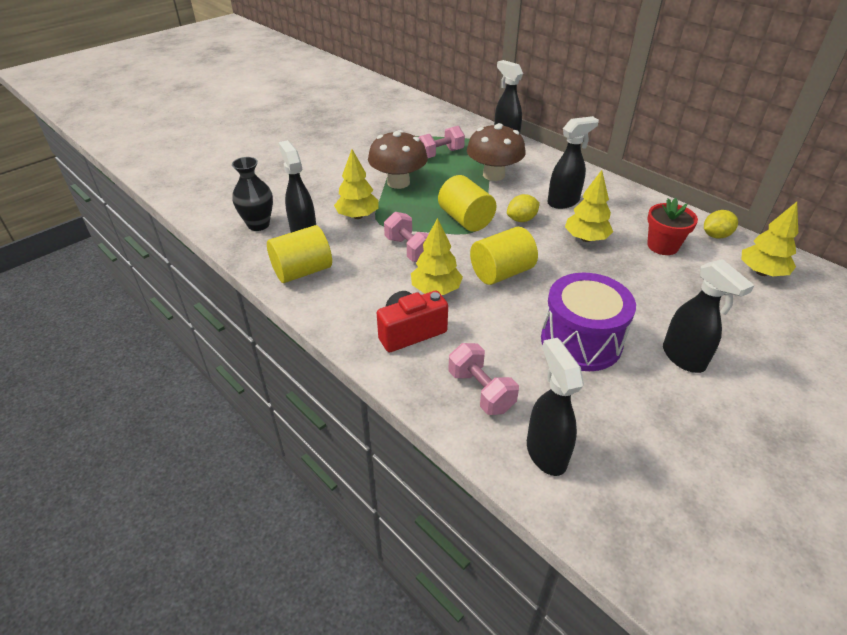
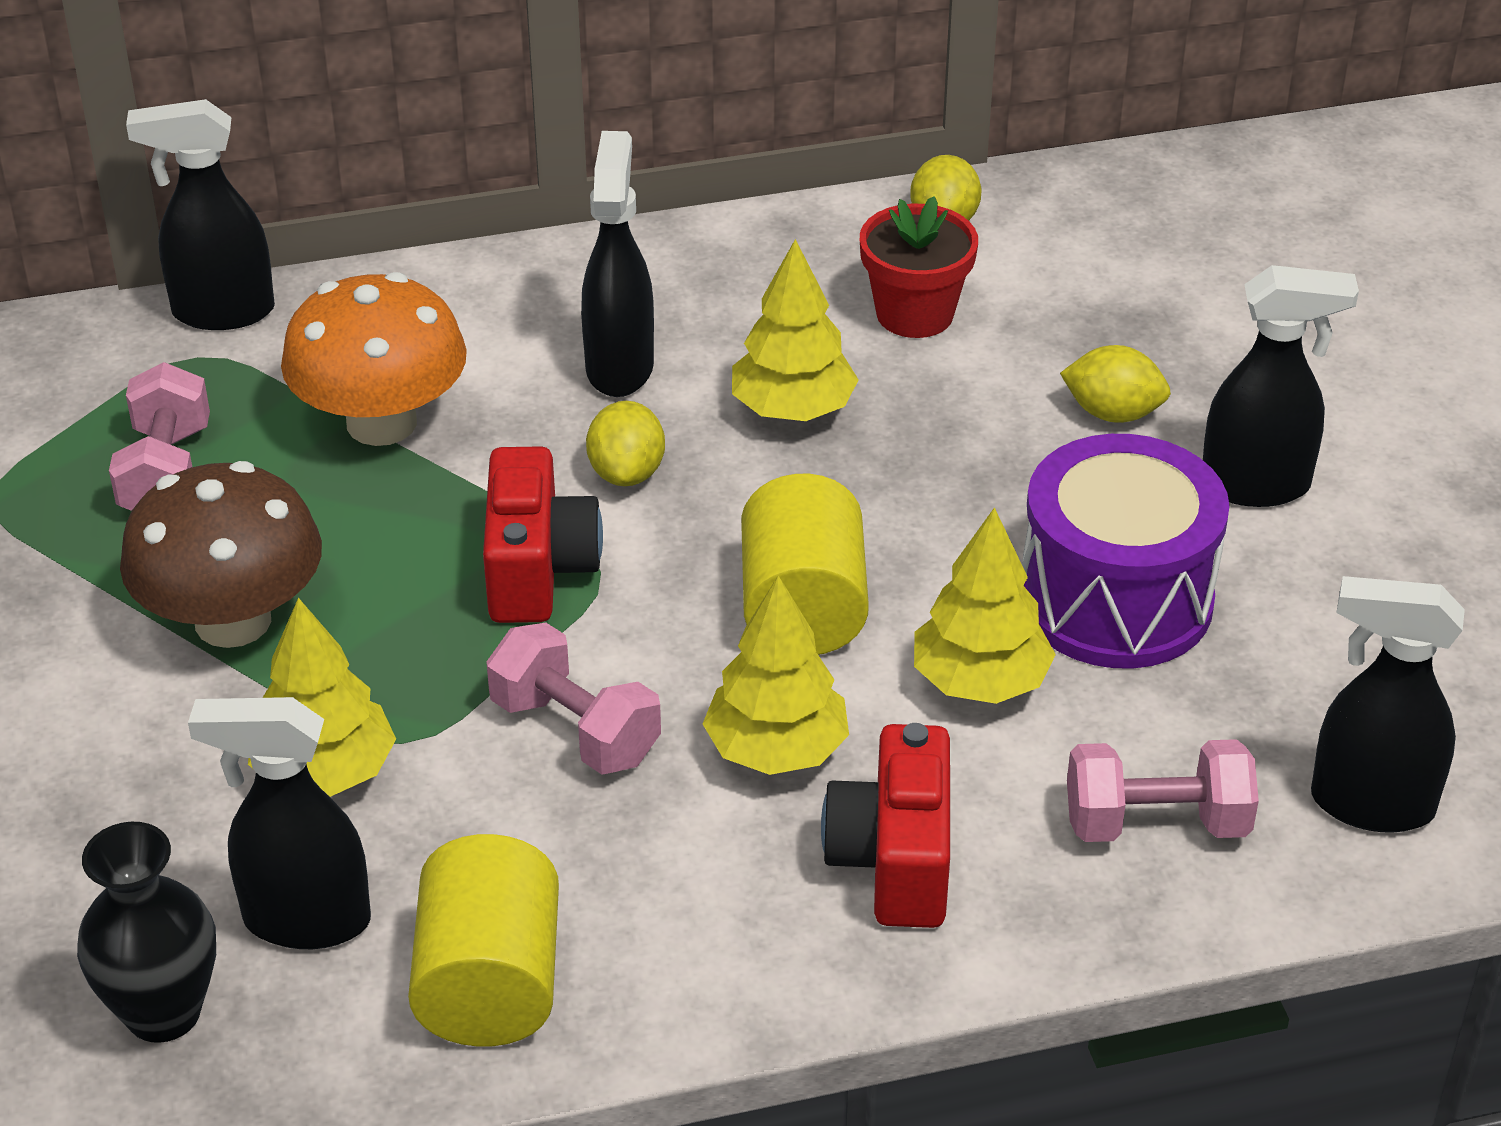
camera: 60 degrees left, 0 degrees up
pink dumbbell [384,212,428,262] -> pink dumbbell turned 45 degrees clockwise [486,623,661,775]
yellow cylinder [438,175,496,232] -> red camera [483,446,603,623]
brown mushroom [467,123,526,181] -> orange mushroom [281,272,467,446]
yellow tree [741,202,798,276] -> yellow tree moved to [914,507,1056,704]
none -> yellow lemon [1060,345,1171,423]

